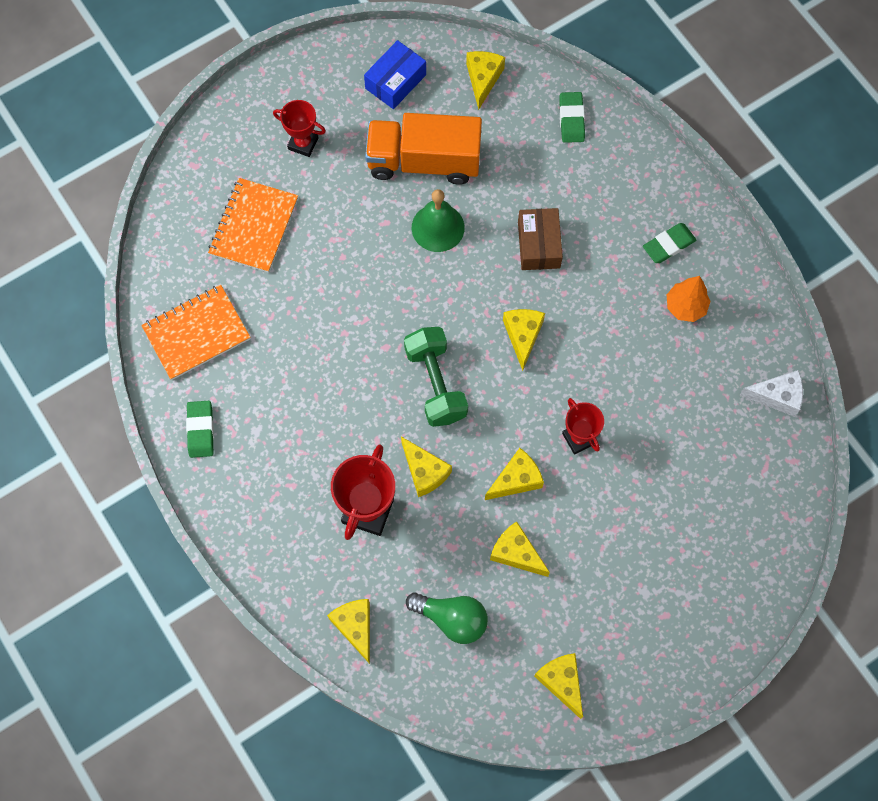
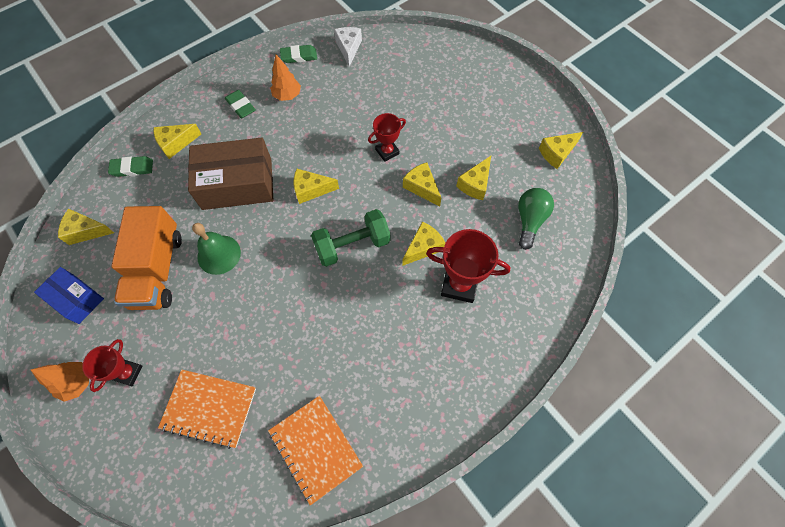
camera: 95 degrees left, 5 degrees down
green eraser [186,401,214,458] -> green eraser moved to [280,45,317,63]
yellow cheese [327,599,370,664] -> yellow cheese moved to [154,124,201,159]
brown box [518,208,563,270] -> brown box [188,138,273,210], size x1.73
none -> orange tree [31,362,89,402]

